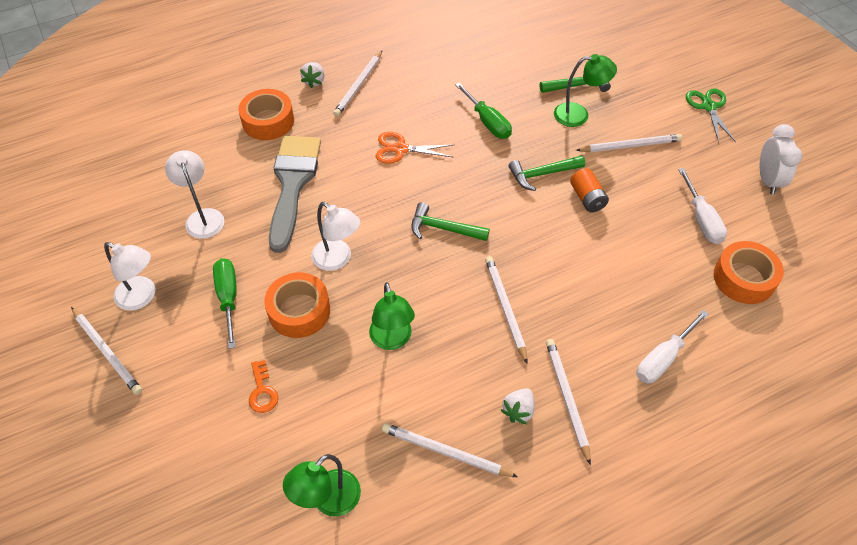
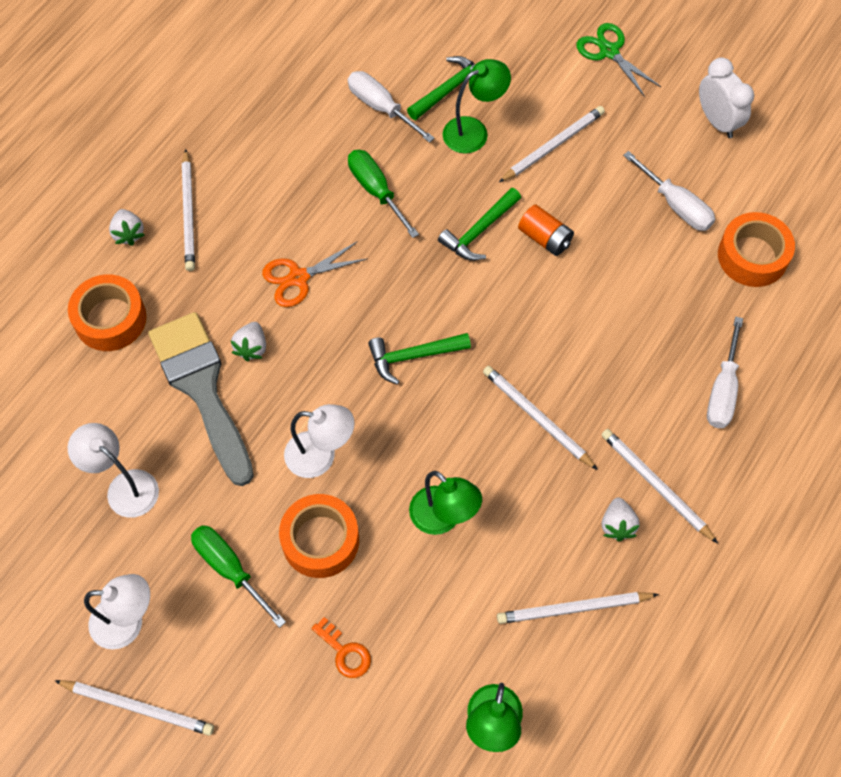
camera: 30 degrees left, 10 degrees up
green screwdriver [455,82,512,139] -> green screwdriver turned 150 degrees counterclockwise [348,150,419,238]
none -> white strawberry [230,322,266,361]
none -> white screwdriver [348,71,435,143]

